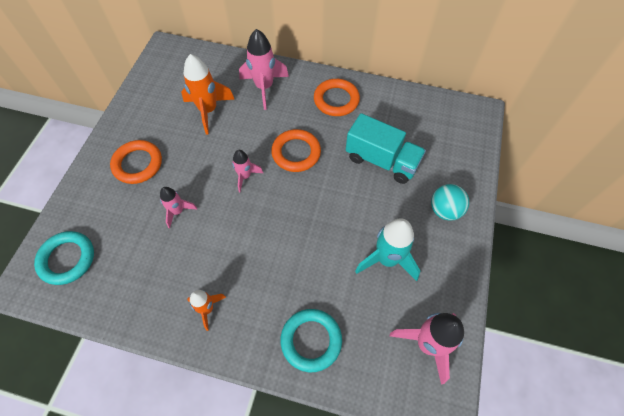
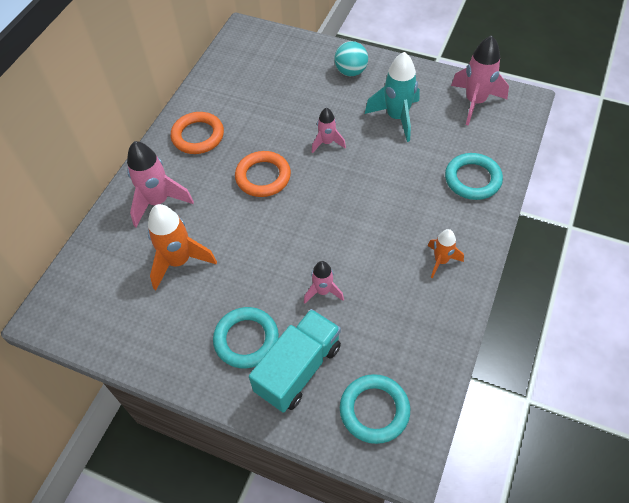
camera: 80 degrees left, 5 degrees down
orange ring [110,140,162,184] -> turquoise ring [213,307,279,368]
pink rocket [232,150,263,192] -> pink rocket moved to [312,107,346,153]
turquoise truck [346,113,426,184] -> turquoise truck moved to [249,309,341,413]

